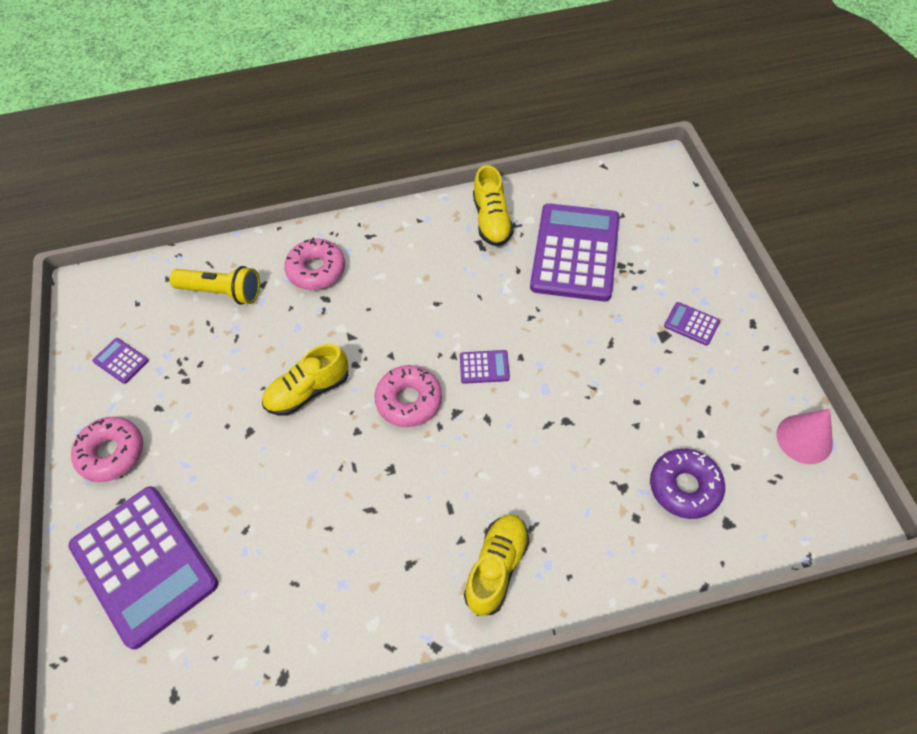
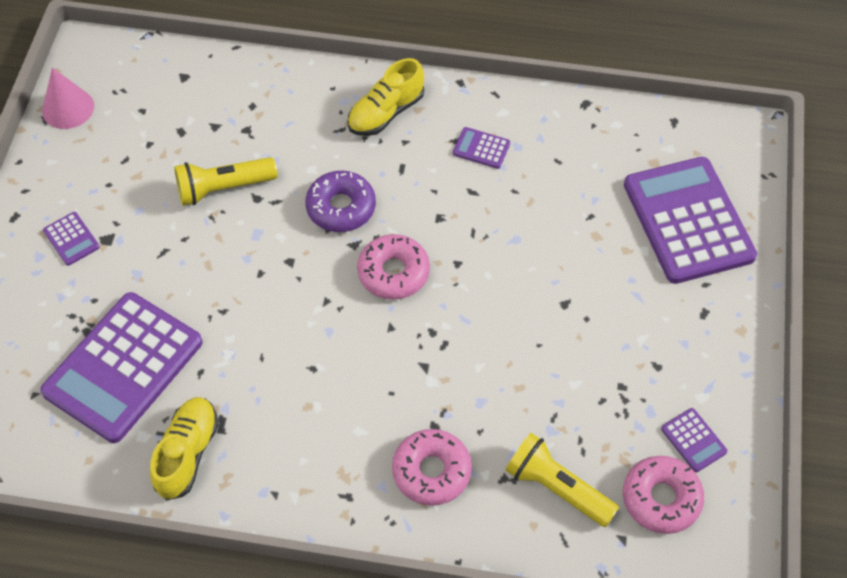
camera: 160 degrees left, 0 degrees up
pink donut [71,417,143,482] -> pink donut moved to [623,456,704,534]
yellow shoe [262,344,349,416] -> none
purple calculator [460,350,510,384] -> purple calculator moved to [453,127,510,169]
purple donut [650,449,725,519] -> purple donut moved to [305,171,376,232]
none -> yellow flashlight [174,157,278,206]

